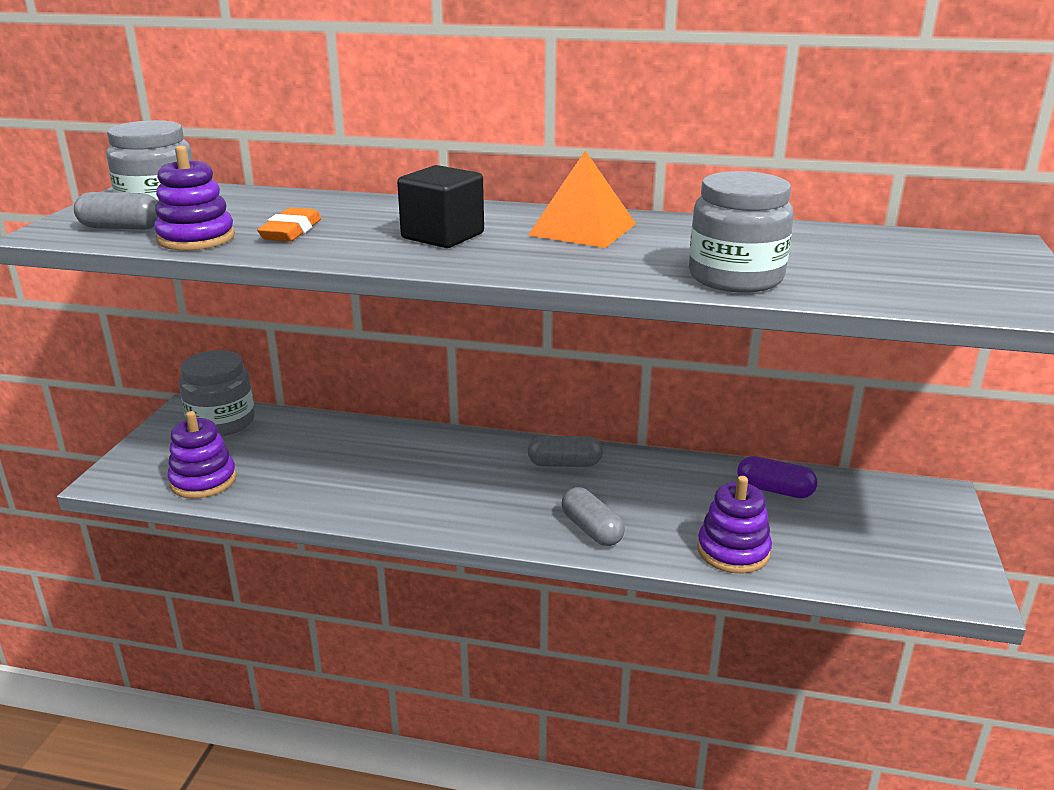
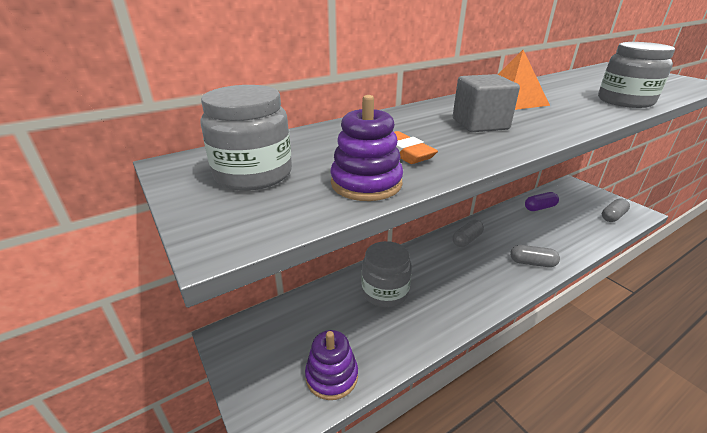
camera: 45 degrees left, 5 degrees up
grey capsule [74,192,158,230] -> grey capsule moved to [602,198,630,222]
grey jar [179,350,255,436] -> grey jar moved to [361,241,412,307]
black cube [397,165,484,248] -> grey cube [453,74,520,132]
purple stacking toy [697,476,772,573] -> none

